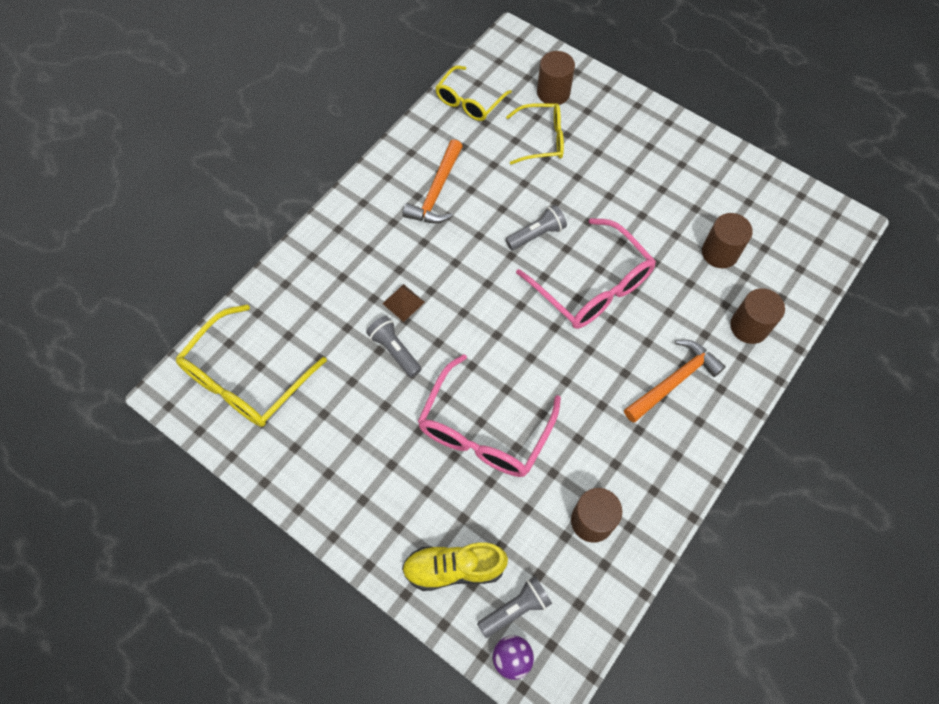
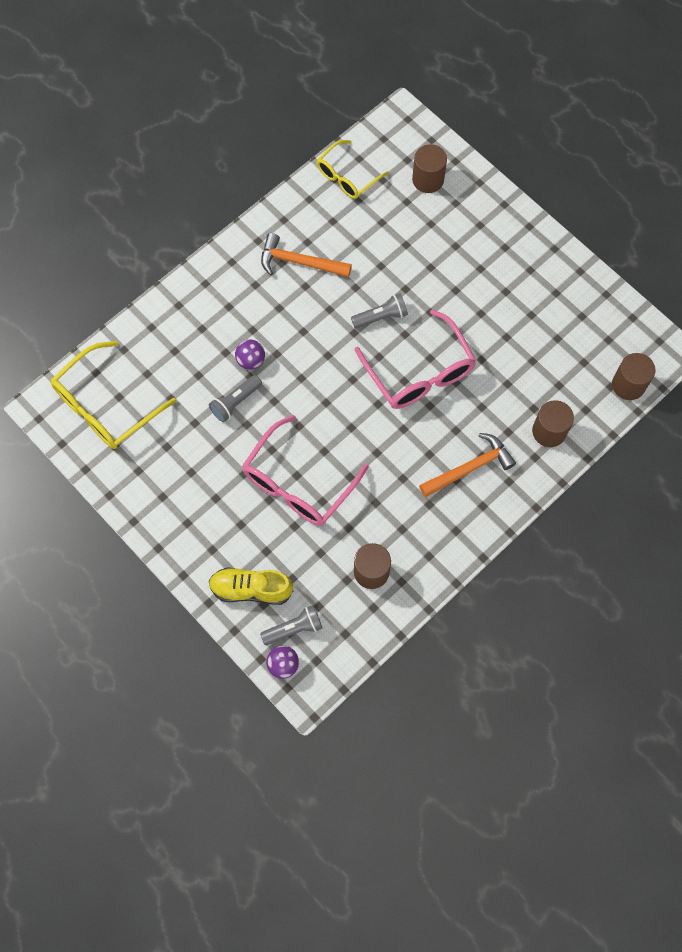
camera: 10 degrees right, 5 degrees up
grey flashlight [366,316,422,378] -> grey flashlight turned 105 degrees counterclockwise [209,375,262,422]
brown pyramid [382,284,425,322] -> purple ball [235,340,265,370]
orange hammer [402,139,463,224] -> orange hammer turned 75 degrees clockwise [261,233,352,277]
yellow glasses [506,103,564,165] -> none
brown cylinder [702,213,753,268] -> brown cylinder moved to [612,353,655,400]

